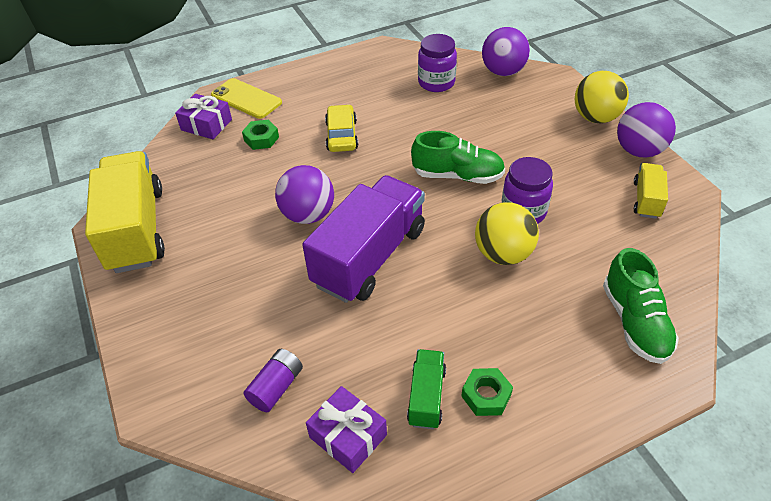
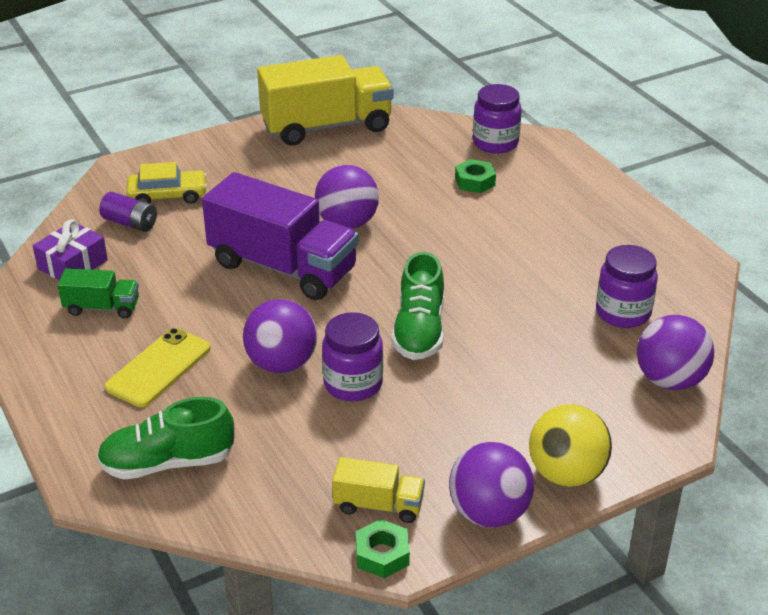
camera: 85 degrees right, 10 degrees down
purple gift [175,94,232,139] -> purple jar [473,84,521,154]
yellow phone [211,78,282,119] -> yellow phone moved to [105,328,211,407]
yellow car [325,104,358,152] -> yellow car moved to [126,162,207,204]
green nut [461,368,513,416] -> green nut moved to [356,519,410,578]
yellow ball [475,202,539,265] -> purple ball [243,299,317,373]

